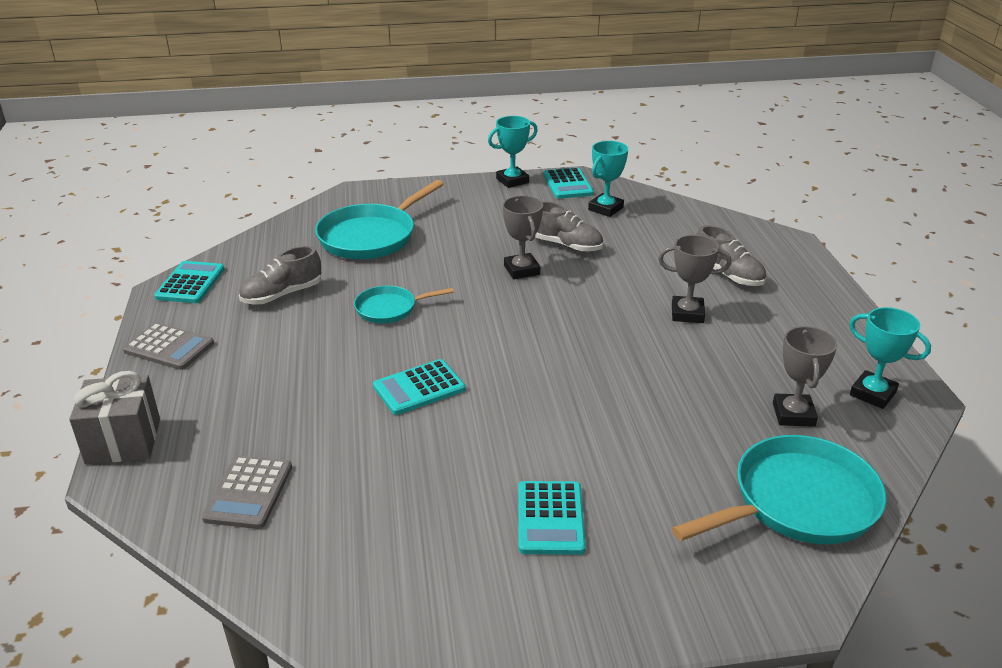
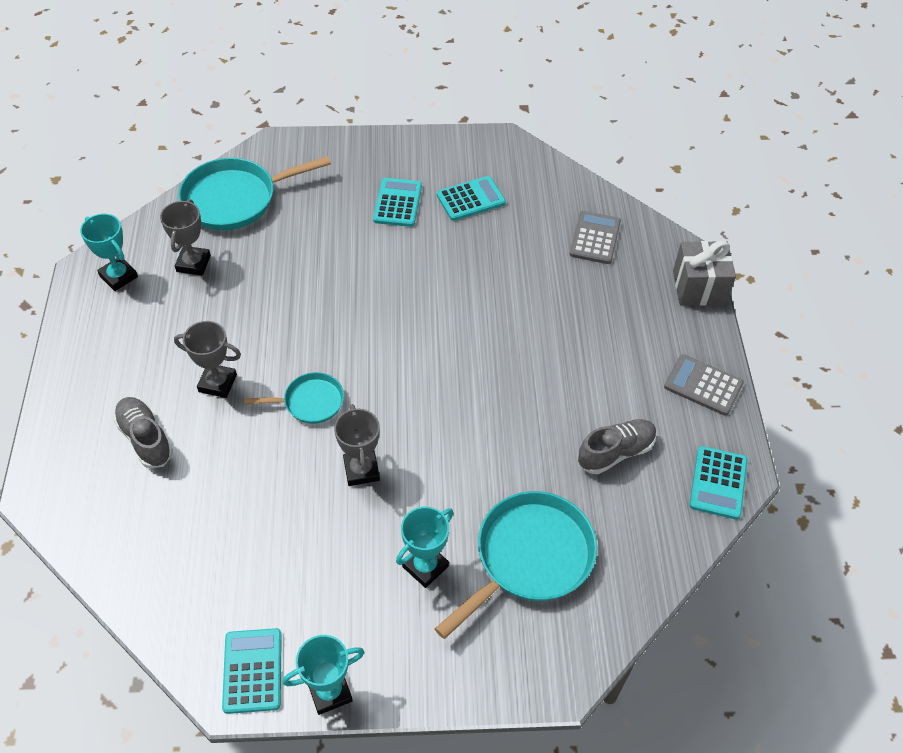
camera: 175 degrees left, 20 degrees up
turquoise pan [354,286,454,323] -> turquoise pan moved to [244,372,344,424]
turquoise calculator [373,359,466,415] -> turquoise calculator moved to [437,176,506,221]
grey shoe [535,201,603,252] -> none
turquoise trophy [588,141,628,217] -> turquoise trophy moved to [396,507,453,588]

